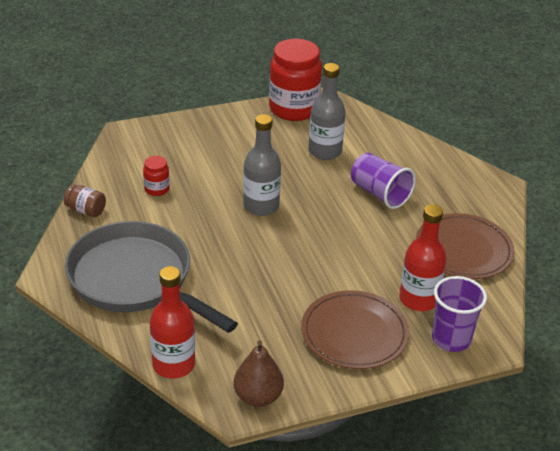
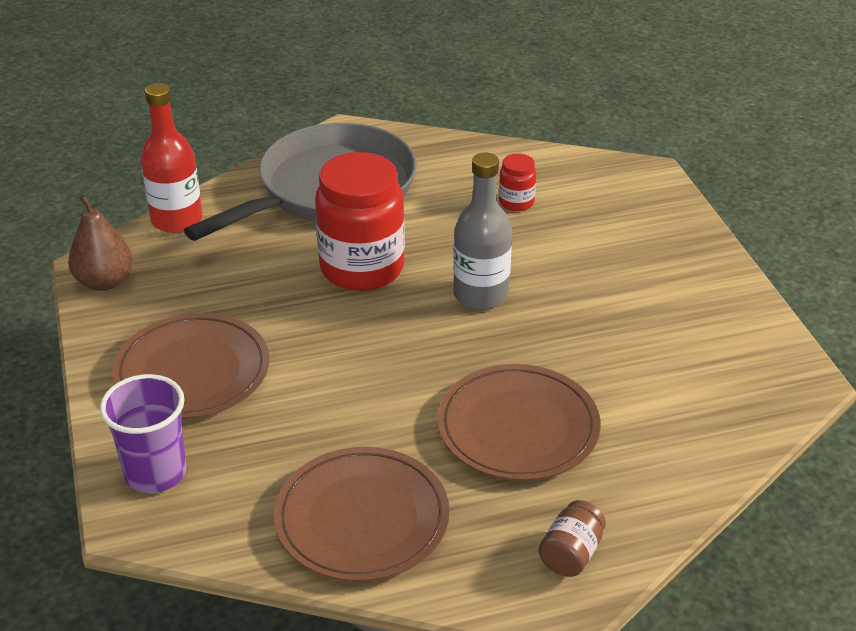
camera: 95 degrees right, 0 degrees up
brown jar [64,185,106,217] -> brown jar moved to [539,500,606,577]
red jar [269,39,322,121] -> red jar moved to [315,152,405,291]
grey bottle [308,63,346,160] -> none
purple cup [351,153,416,209] -> brown plate [437,364,601,481]
red bottle [399,204,447,311] -> none

